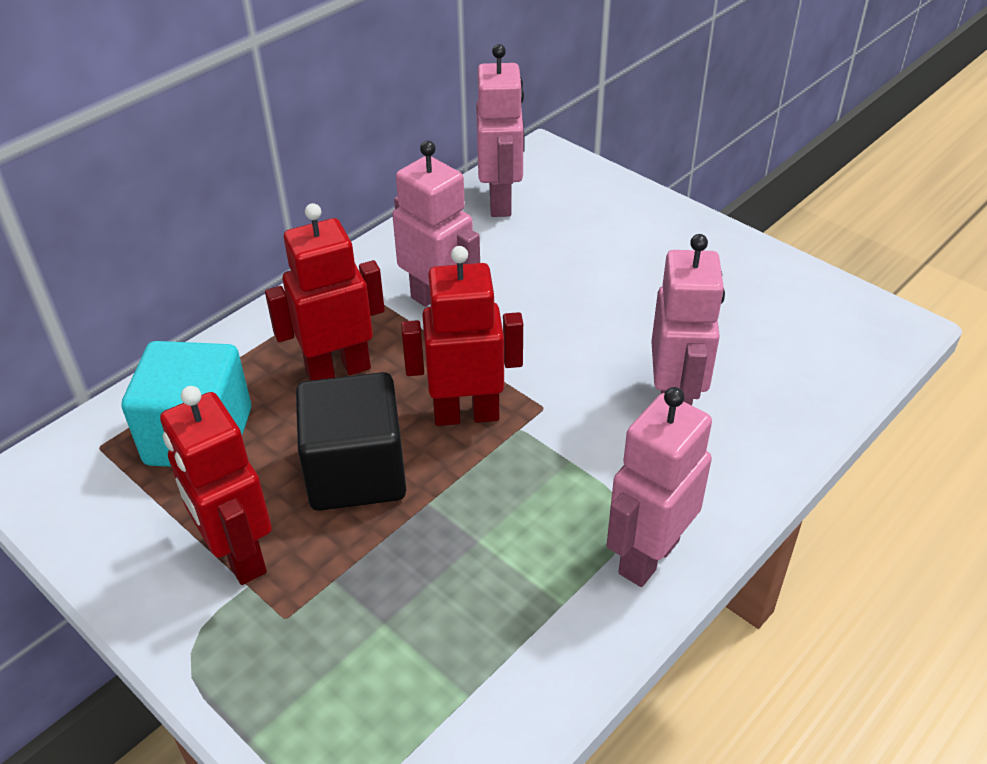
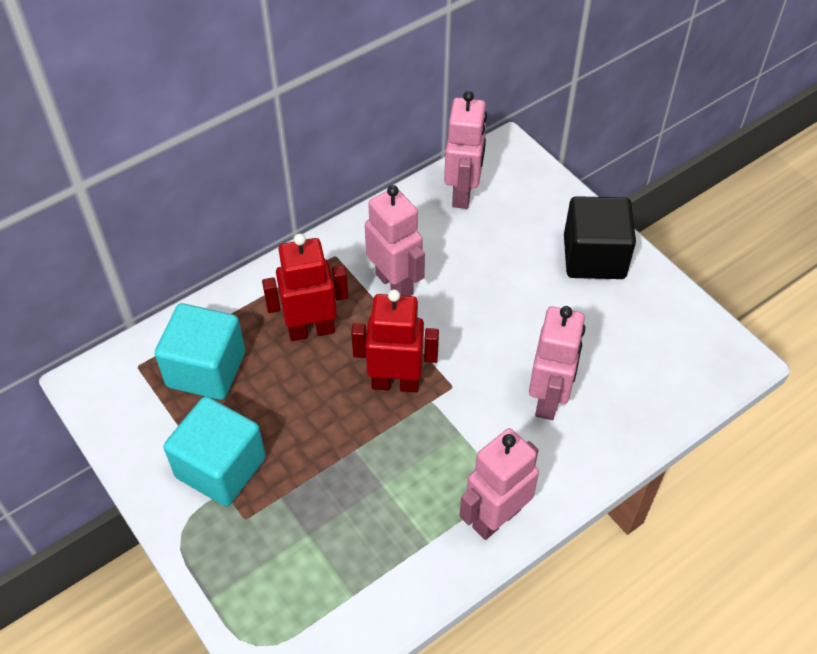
camera: 10 degrees right, 10 degrees up
red robot [160,386,272,585] -> turquoise cube [164,396,266,506]
black cube [296,372,406,511] -> black cube moved to [564,196,636,279]

